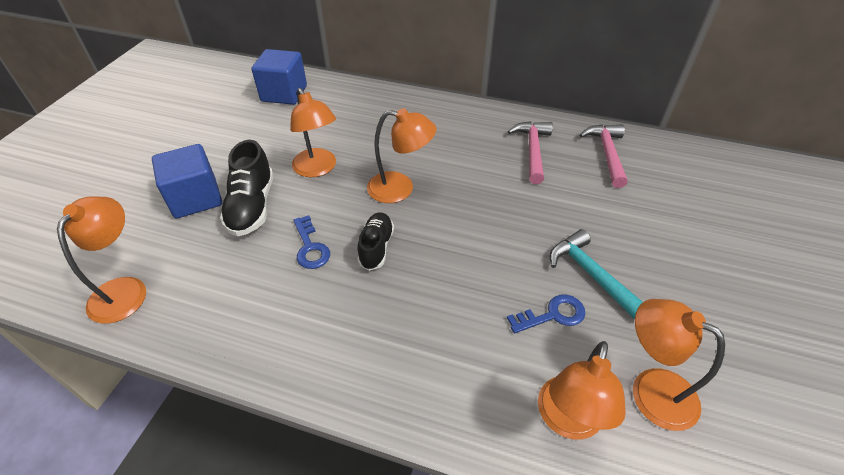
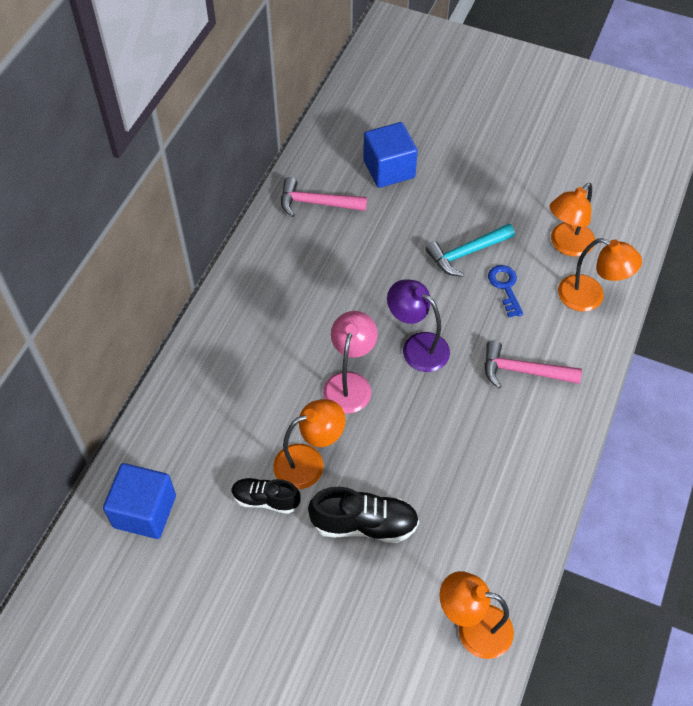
camera: 85 degrees left, 10 degrees up
blue cube [152,144,222,218] -> blue cube moved to [363,122,418,188]
blue key [293,215,330,269] -> none
black shoe [357,212,394,271] -> black shoe moved to [231,478,301,514]
orange lamp [367,108,436,203] -> pink lamp [323,311,378,414]
pink hammer [508,121,553,184] -> pink hammer moved to [485,340,582,389]
none -> purple lamp [387,279,450,372]

